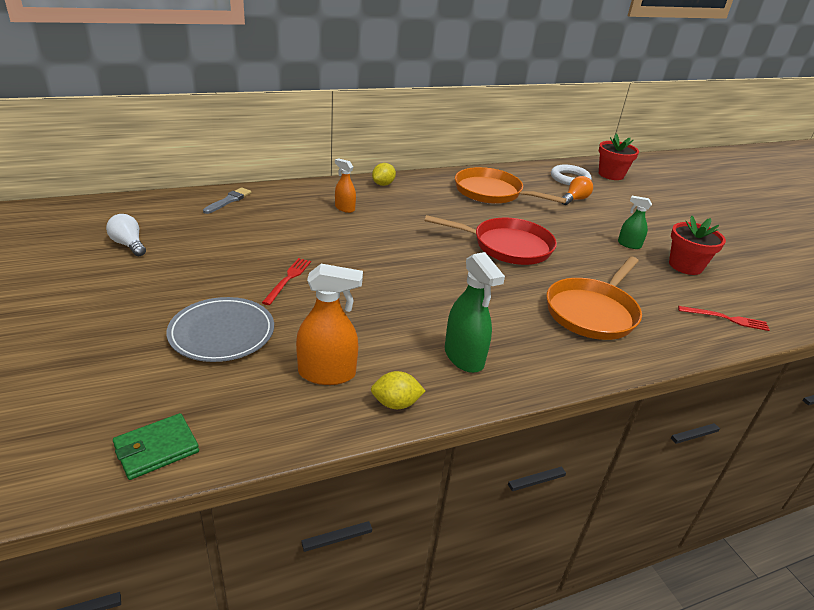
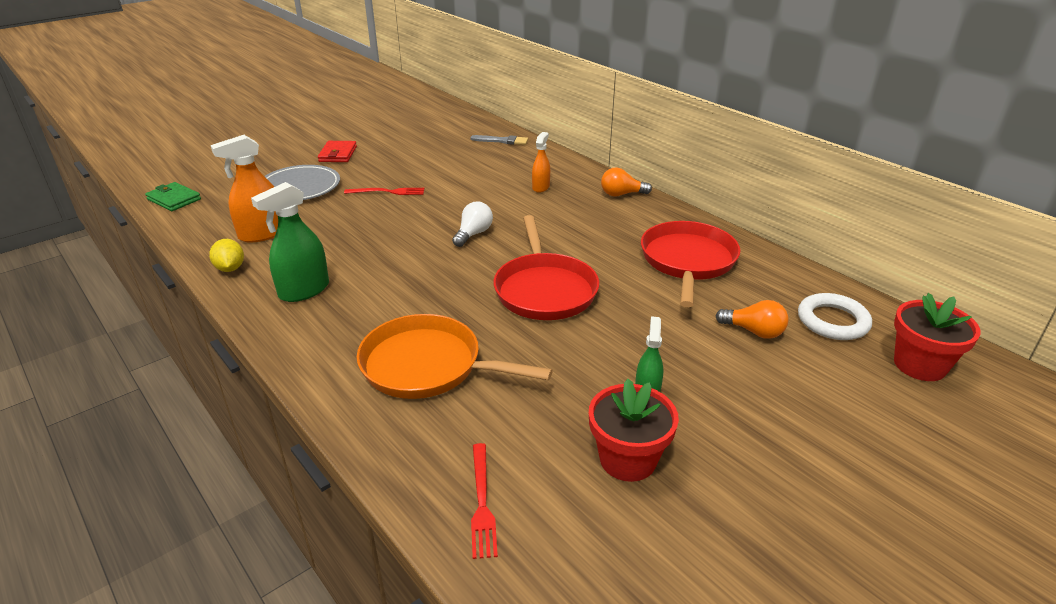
camera: 75 degrees right, 0 degrees up
white light bulb [106,214,146,256] -> white light bulb moved to [452,201,493,247]
orange spray bottle [296,264,363,385] -> orange spray bottle turned 75 degrees clockwise [211,135,278,242]
yellow lemon [372,163,396,186] -> orange light bulb [601,167,652,196]
orange pan [455,167,567,204] -> red pan [641,221,741,307]
none -> red wallet [318,141,357,162]

